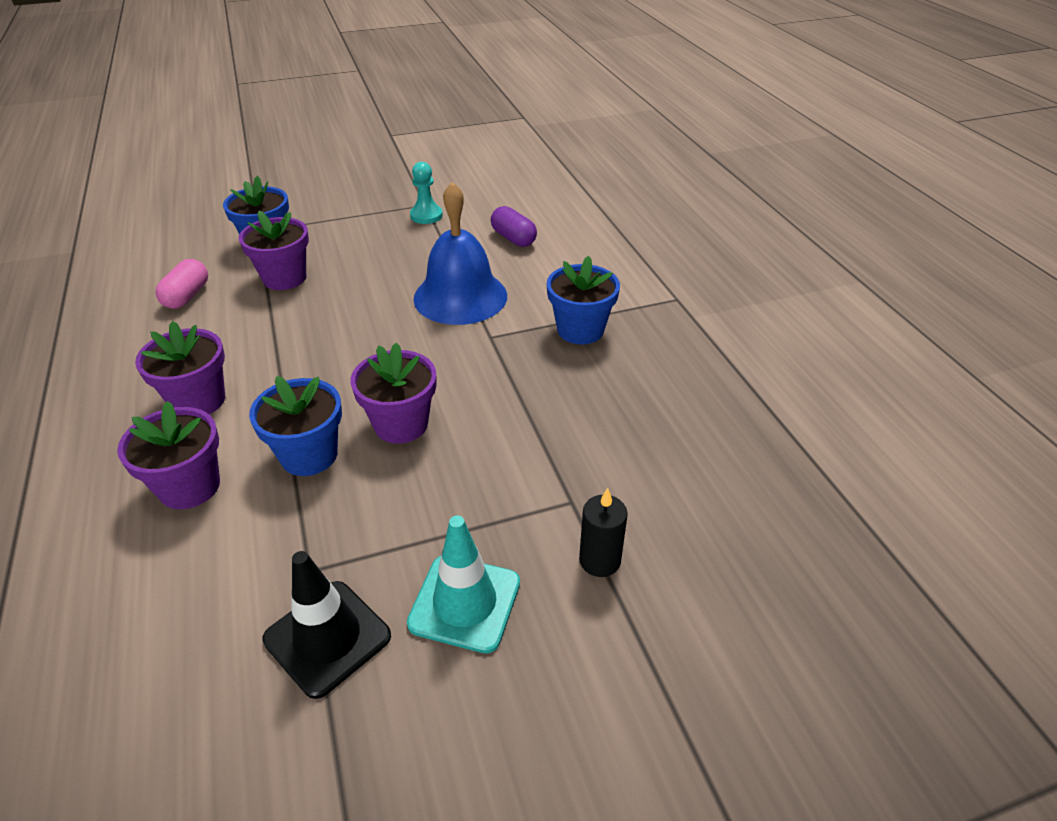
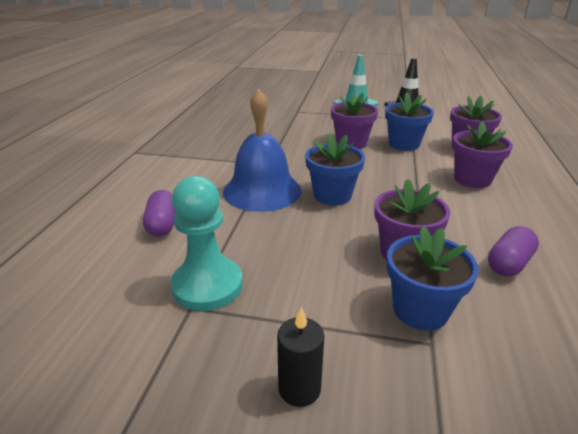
camera: 150 degrees left, 10 degrees down
pink capsule [155,259,208,309] -> purple capsule [488,226,539,276]
turquoise pawn [410,162,443,224] -> turquoise pawn [170,176,243,311], size x1.63
blue flower pot [547,256,620,344] -> blue flower pot moved to [305,133,365,206]
black candle [579,488,628,577] -> black candle moved to [277,307,324,407]

